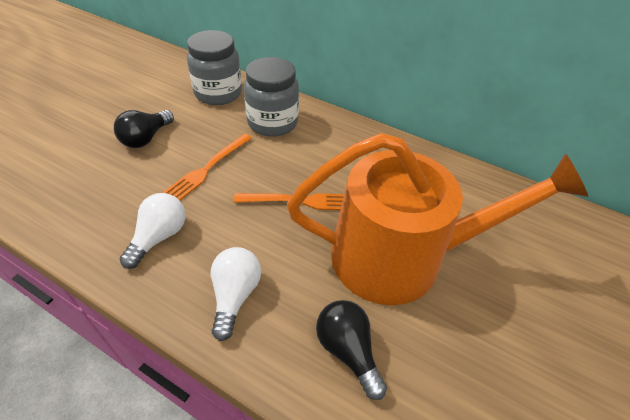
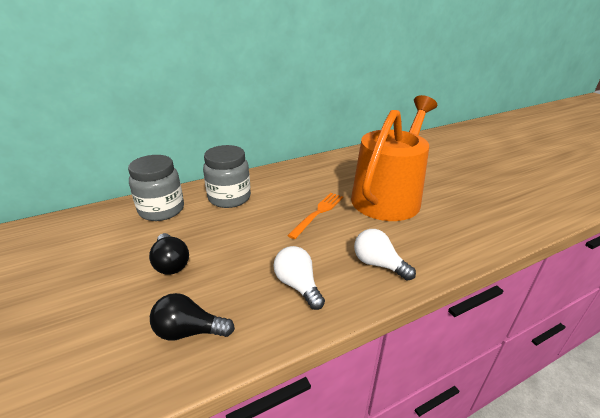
camera: 55 degrees left, 15 degrees down
orange fork [162,134,252,200] -> none
black light bulb [316,300,387,400] -> black light bulb moved to [150,293,235,341]

